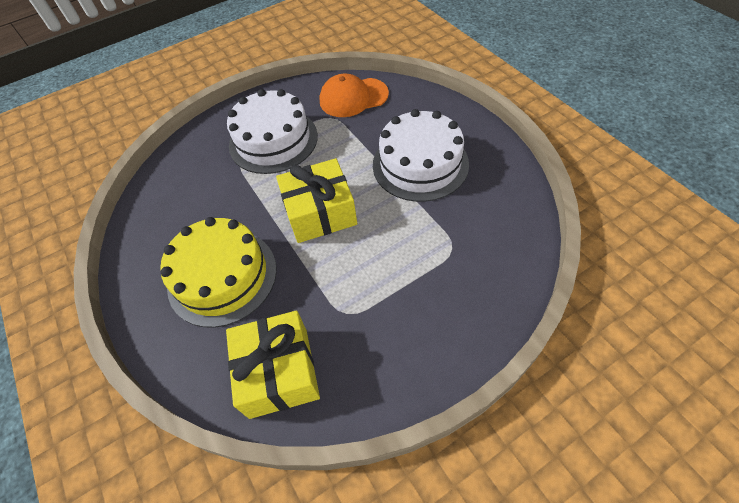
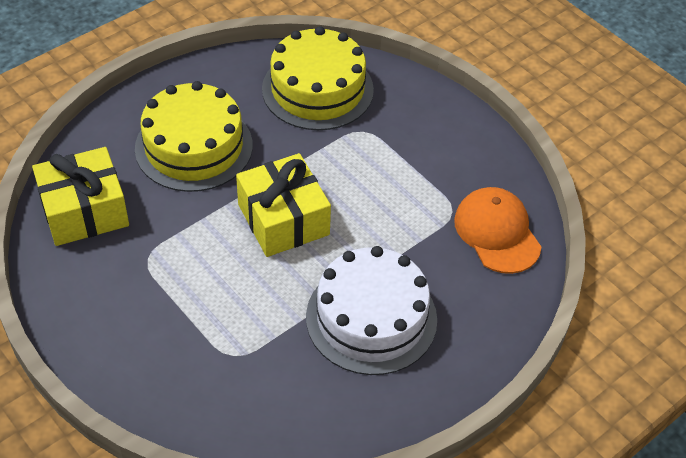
camera: 75 degrees right, 5 degrees down
white cake [227,89,318,174] -> none
none -> yellow cake [262,26,374,130]

